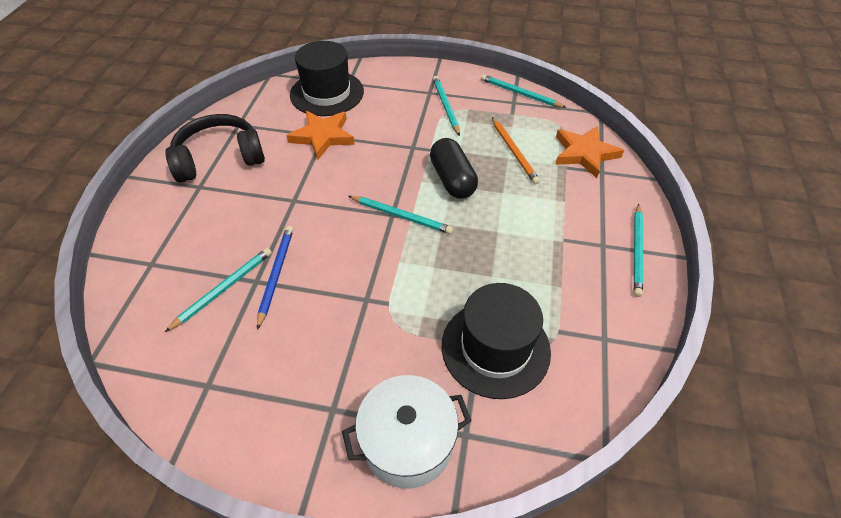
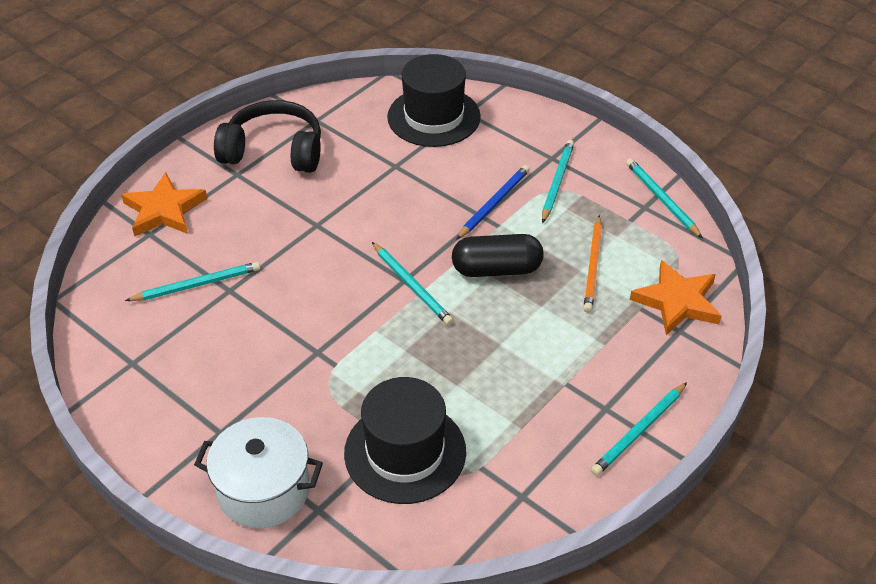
camera: 30 degrees right, 5 degrees down
blue pencil [257,226,293,330] -> blue pencil moved to [456,165,530,240]
orange star [286,111,355,160] -> orange star moved to [121,173,207,237]
black capsule [430,138,478,199] -> black capsule turned 75 degrees clockwise [452,234,544,277]

